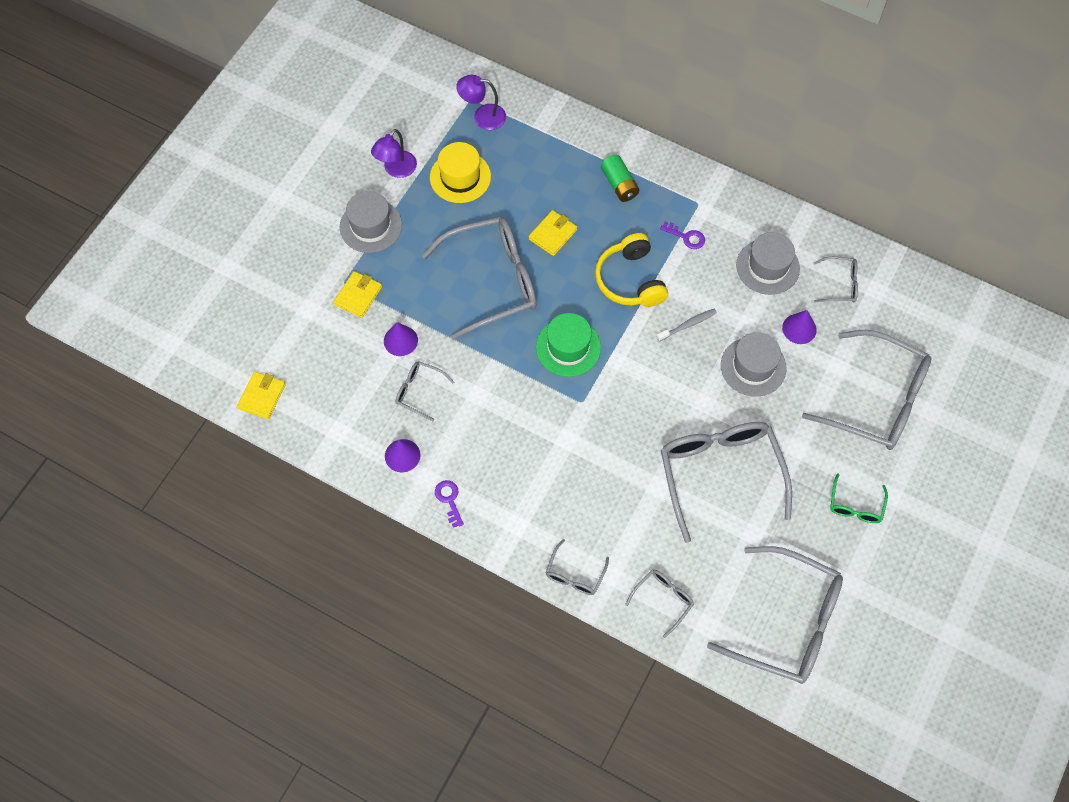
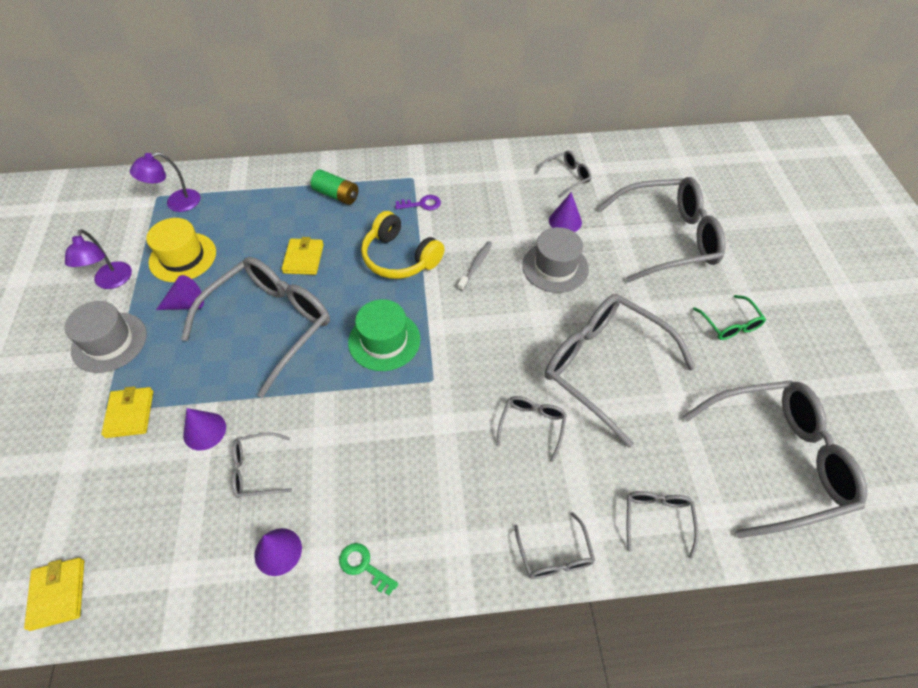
camera: 35 degrees left, 10 degrees down
purple key [435,480,464,528] -> green key [339,543,399,596]
grey hat [736,232,800,295] -> none
none -> purple cone [156,275,204,310]
none -> grey glasses [496,396,567,462]

